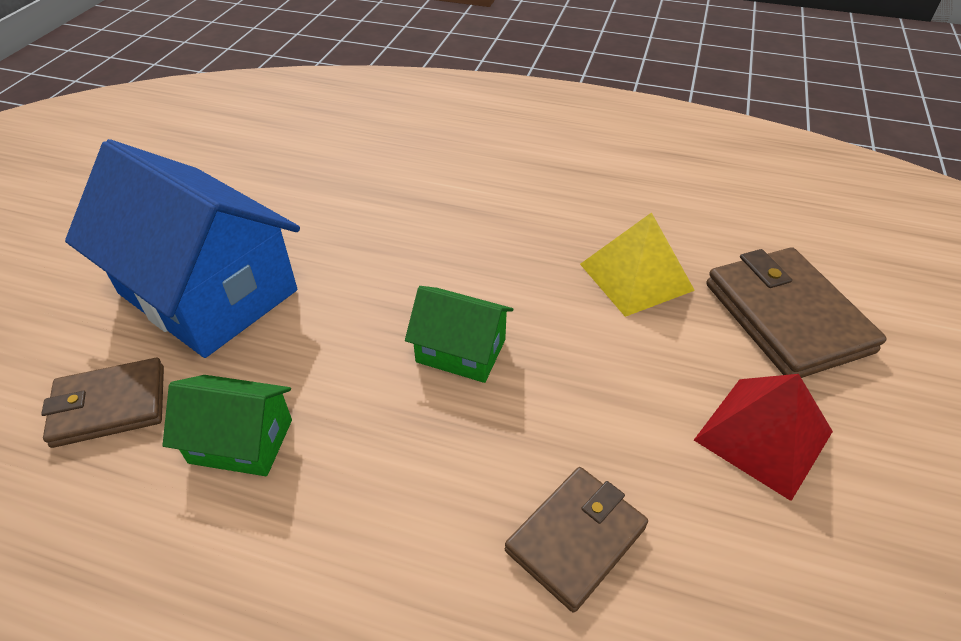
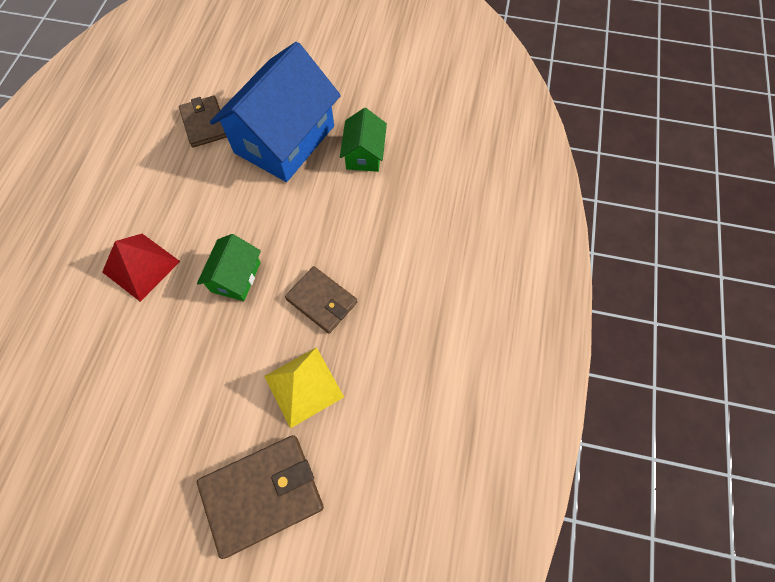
camera: 85 degrees right, 20 degrees up
green house [163,375,292,476] -> green house moved to [340,108,387,172]
brown wallet [505,467,648,613] -> brown wallet moved to [285,266,357,334]
red pyramid [694,374,833,501] -> red pyramid moved to [102,234,180,302]

